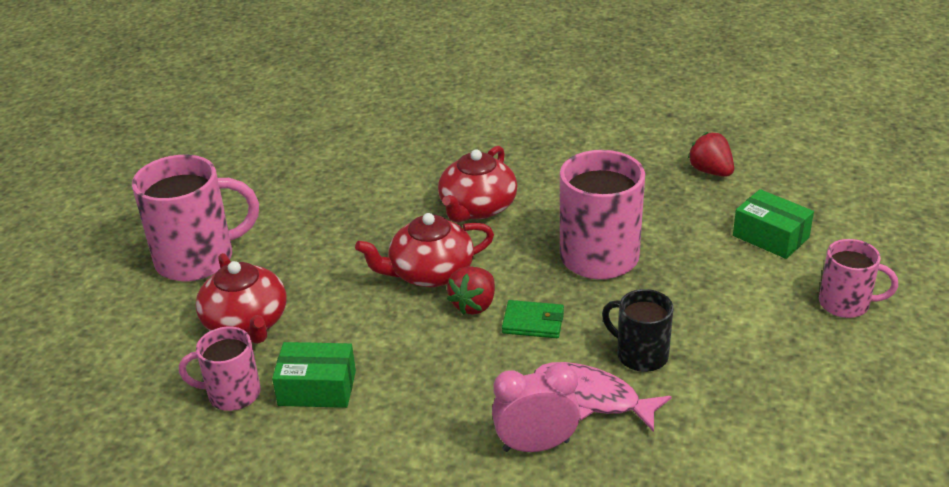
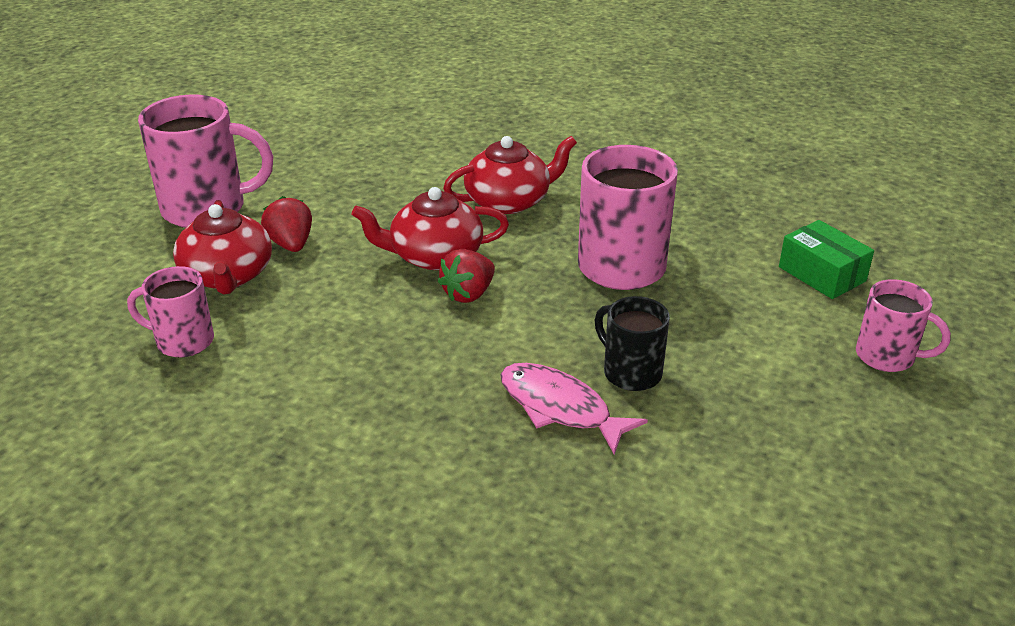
camera: 10 degrees right, 0 degrees up
green box [272,342,356,408] -> none
red teapot [438,146,517,222] -> red teapot turned 150 degrees counterclockwise [443,136,577,214]
pink clock [492,363,580,452] -> none
green wallet [502,300,564,338] -> none
red strawberry [688,132,734,177] -> red strawberry moved to [261,196,312,252]

